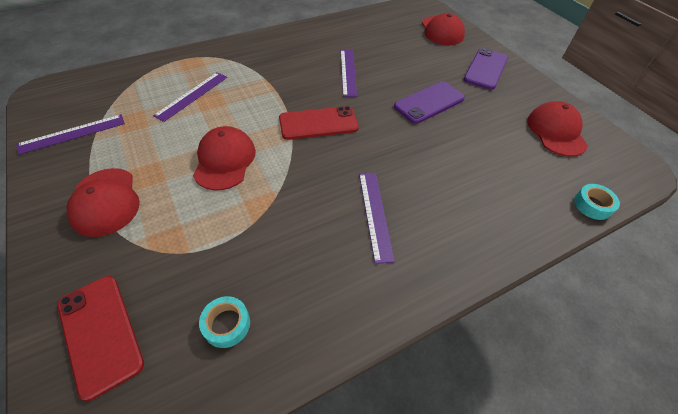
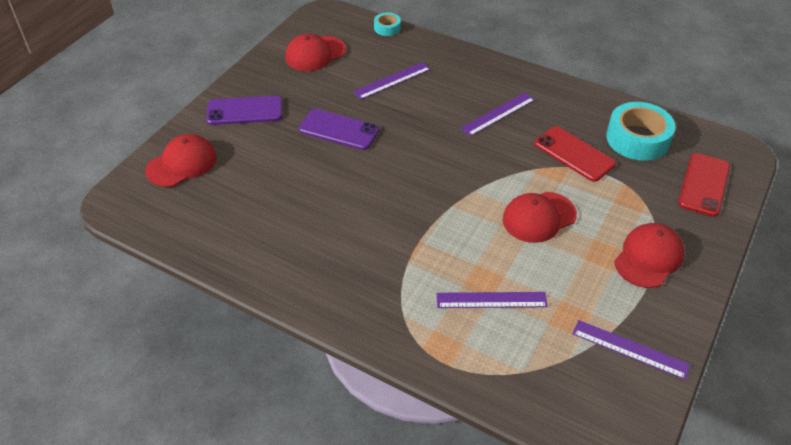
camera: 120 degrees left, 5 degrees down
turquoise tape [199,296,250,348] -> turquoise tape [606,102,675,161], size x2.02
red phone [279,106,359,140] -> red phone moved to [534,126,616,182]
purple ruler [341,50,357,97] -> purple ruler moved to [353,62,431,100]

